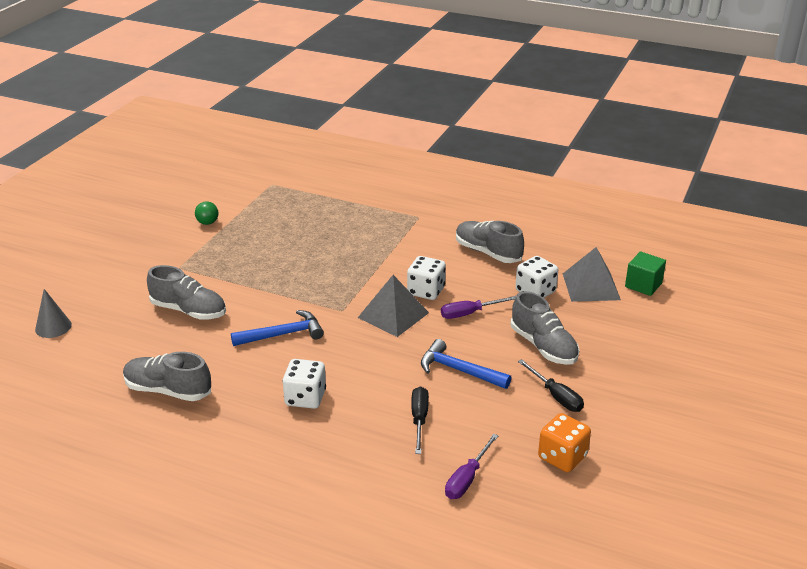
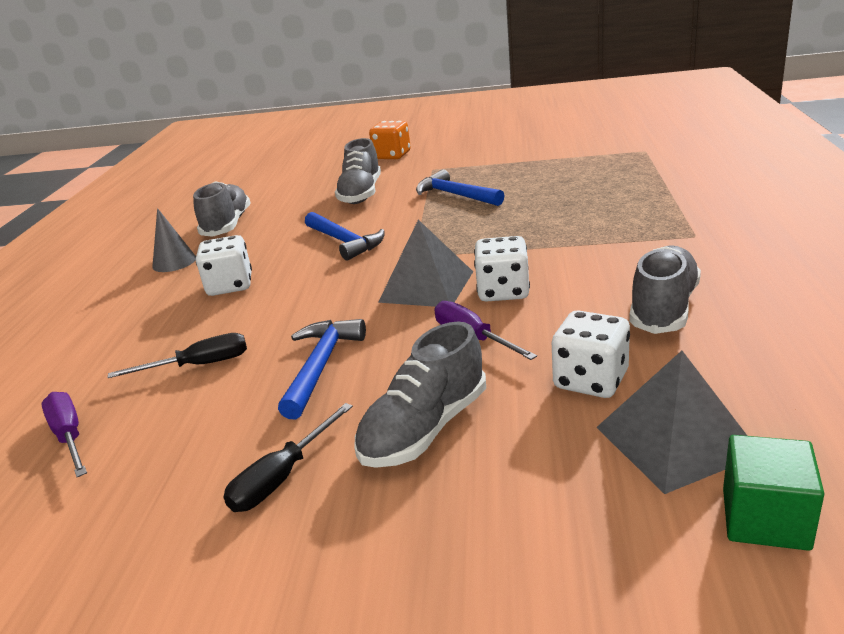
camera: 75 degrees right, 5 degrees down
grey cone [35,289,72,338] -> grey cone moved to [152,208,196,272]
green ball [195,201,218,225] -> none
purple screwdriver [445,434,498,499] -> purple screwdriver turned 45 degrees clockwise [42,392,87,477]
orange dice [538,413,591,472] -> orange dice moved to [369,121,411,159]
none -> blue hammer [416,169,504,206]

